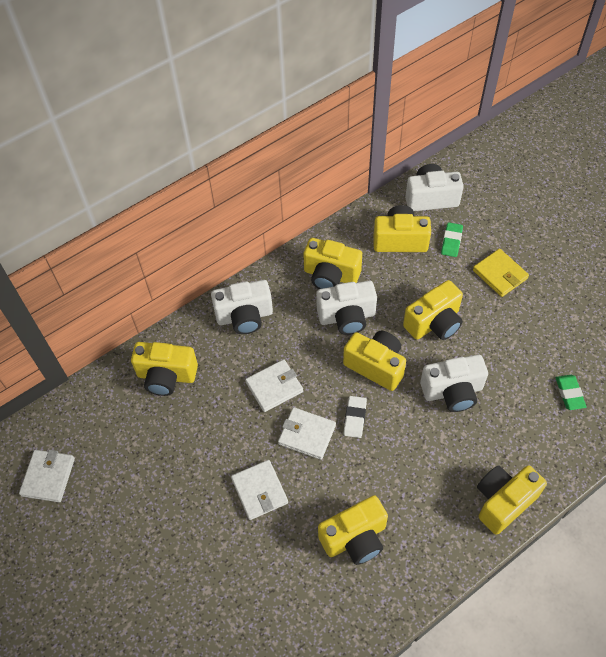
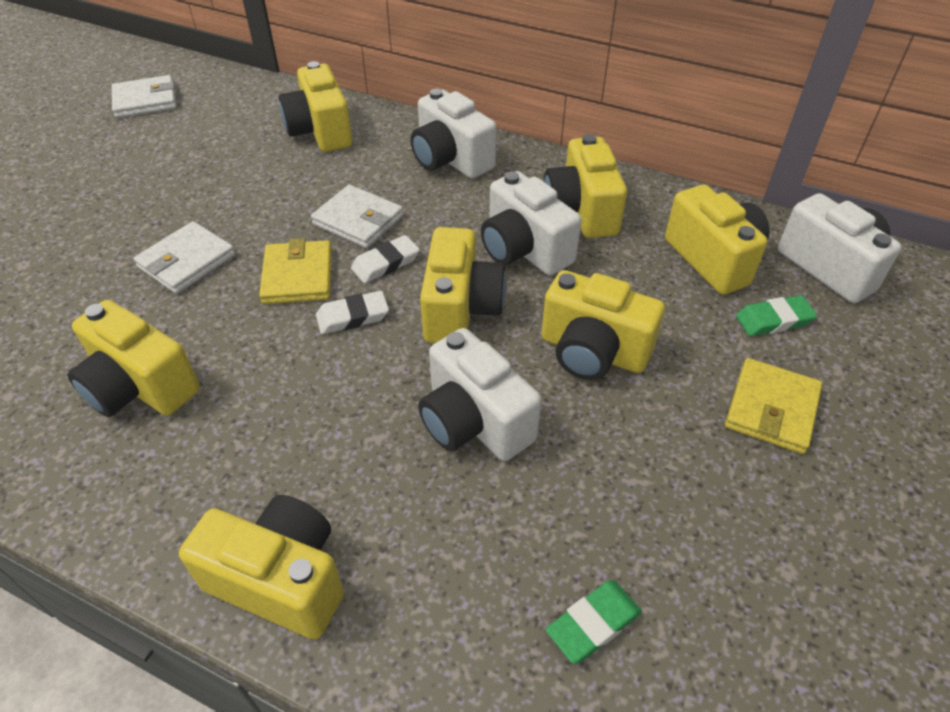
camera: 60 degrees right, 10 degrees down
white wallet [278,407,336,460] -> yellow wallet [259,238,332,304]
none -> white eraser [351,235,420,283]

